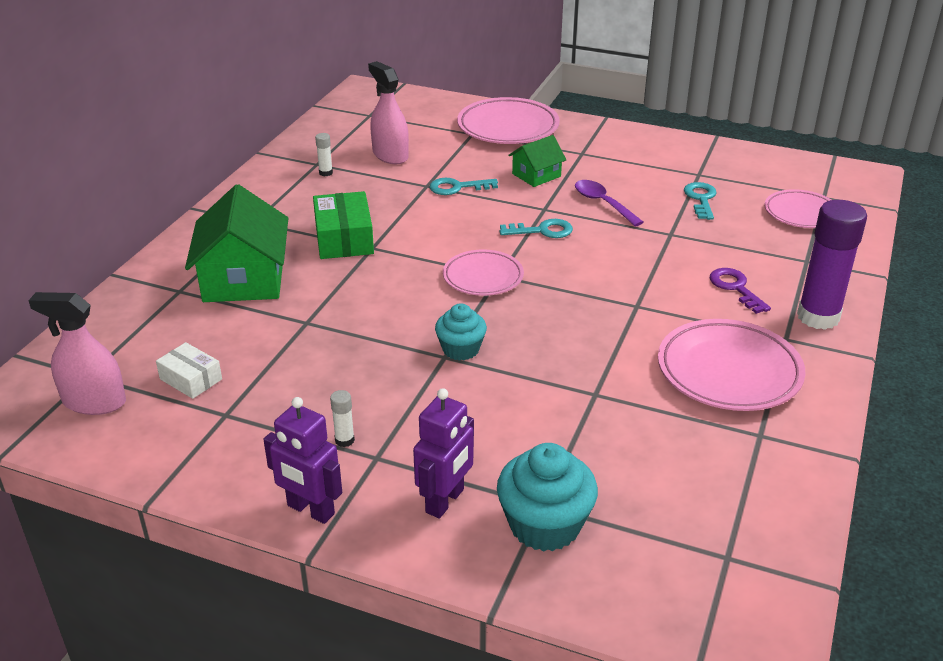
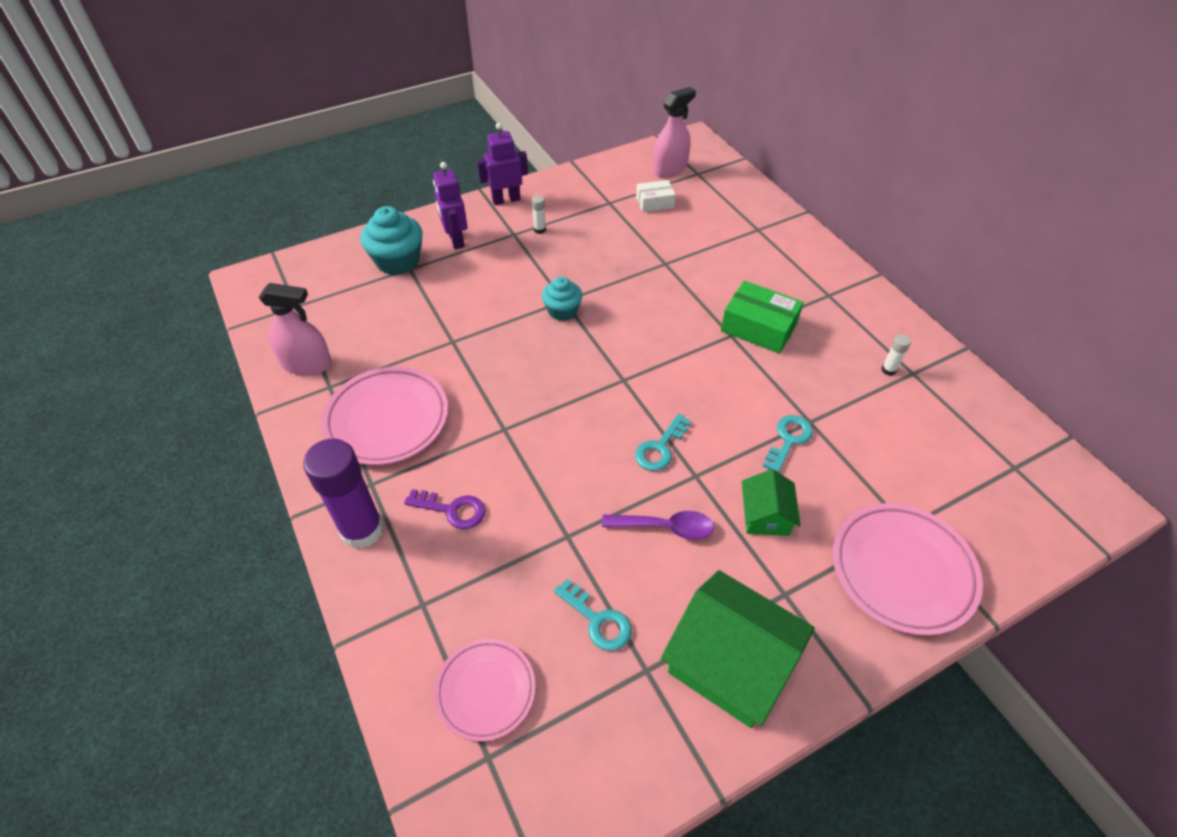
camera: 130 degrees right, 15 degrees up
green house [185,184,288,302] -> green house moved to [661,570,815,728]
pink spray bottle [368,61,409,164] -> pink spray bottle moved to [259,283,332,375]
pink plate [443,249,524,296] -> none

